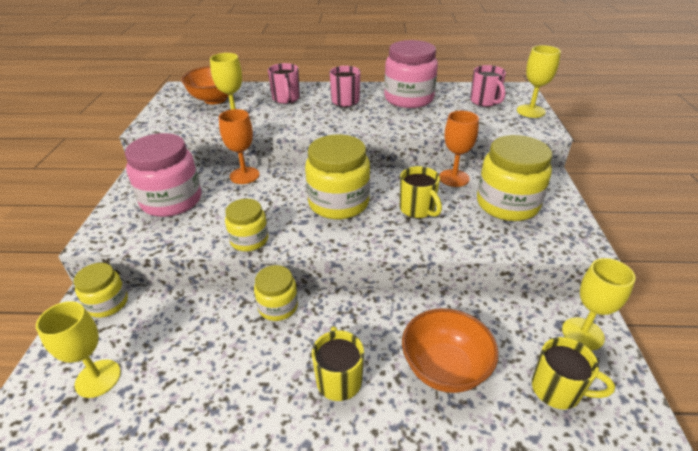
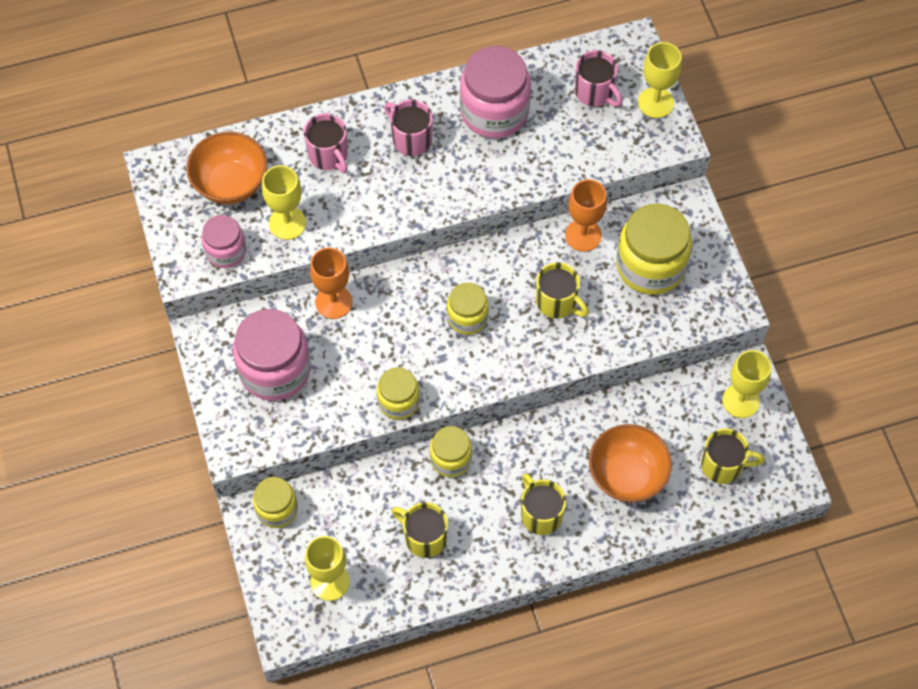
camera: 20 degrees left, 25 degrees up
yellow jar [305,135,370,219] -> yellow jar [447,283,489,335], size x0.57
none -> pink jar [202,215,246,268]
none -> yellow mug [392,502,448,558]

